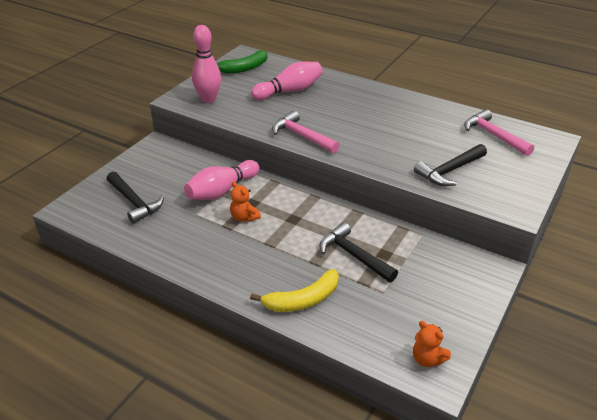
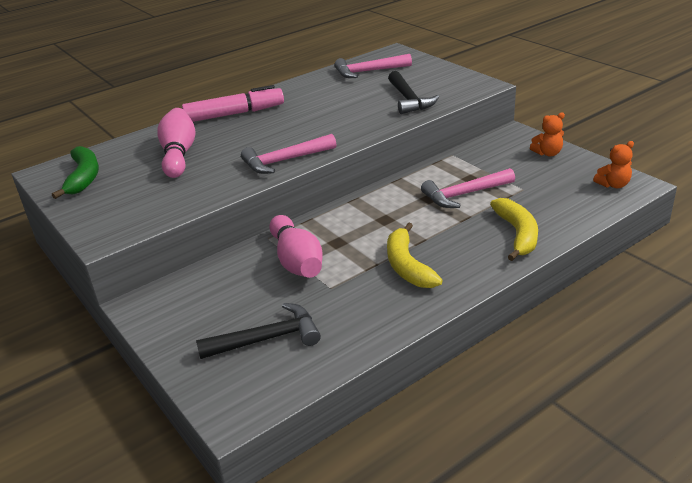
camera: 65 degrees left, 5 degrees down
pink bowling pin [192,25,221,103] -> none
orange teddy bear [230,182,261,222] -> orange teddy bear moved to [530,112,565,157]
black hammer [319,222,398,282] -> pink hammer [421,168,515,208]
none -> pink marker [182,85,284,122]
none -> yellow banana [387,222,443,288]

